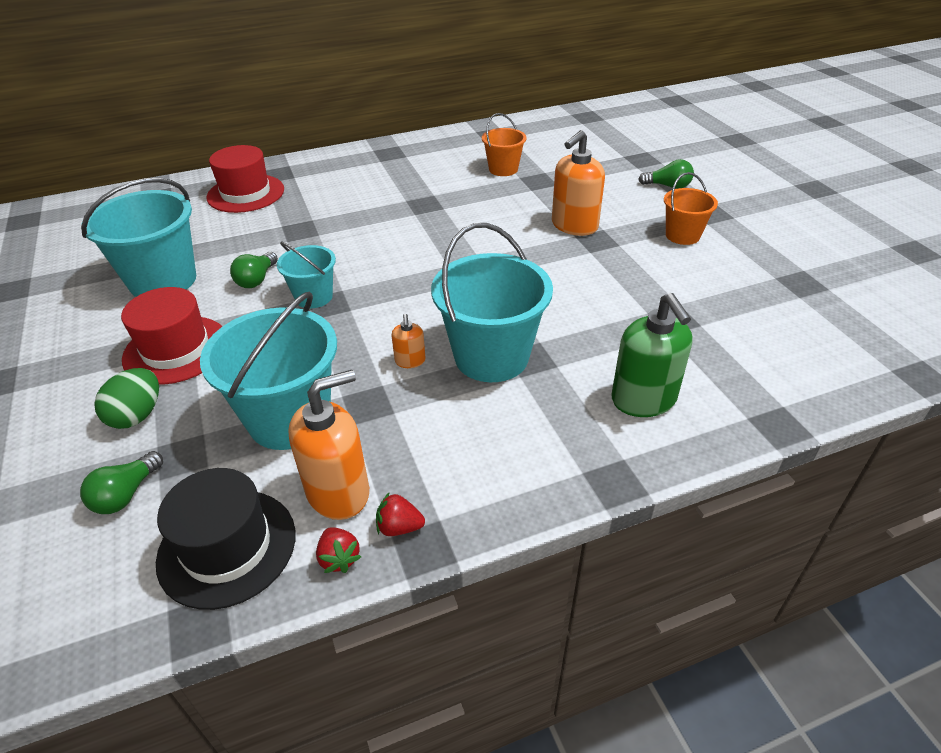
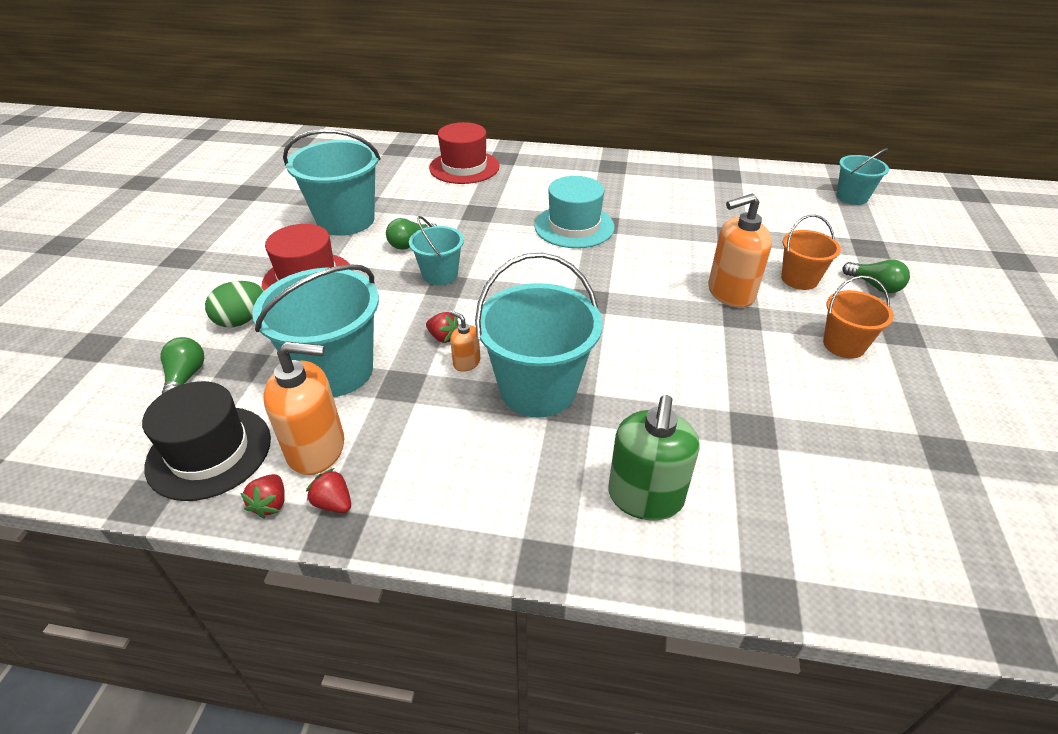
camera: 30 degrees right, 0 degrees up
green light bulb [80,451,163,514] -> green light bulb turned 120 degrees clockwise [160,337,204,395]
orange soap dispenser [392,314,426,368] -> orange soap dispenser turned 105 degrees clockwise [450,311,480,372]
orange bucket [482,113,526,176] -> orange bucket moved to [781,215,841,290]
none -> red strawberry [426,312,459,343]
none -> turquoise hat [534,176,615,248]
none -> turquoise bucket [836,148,889,205]

